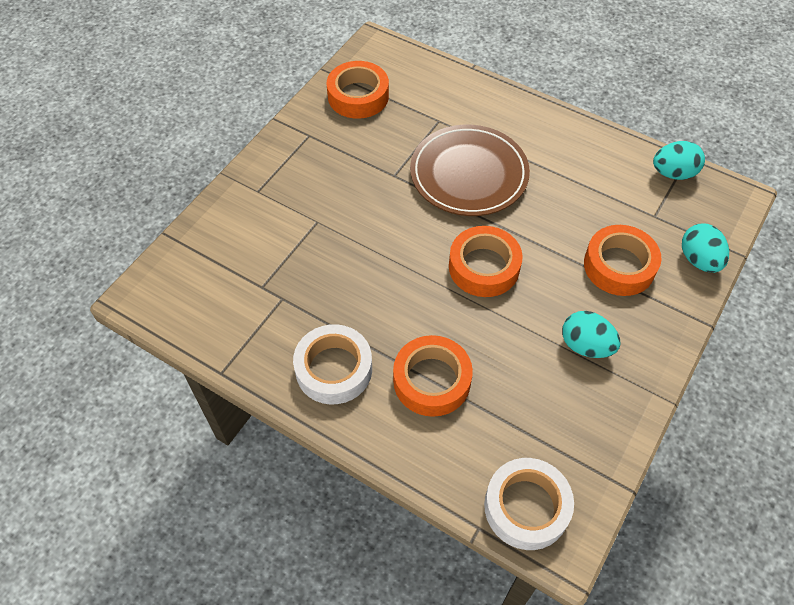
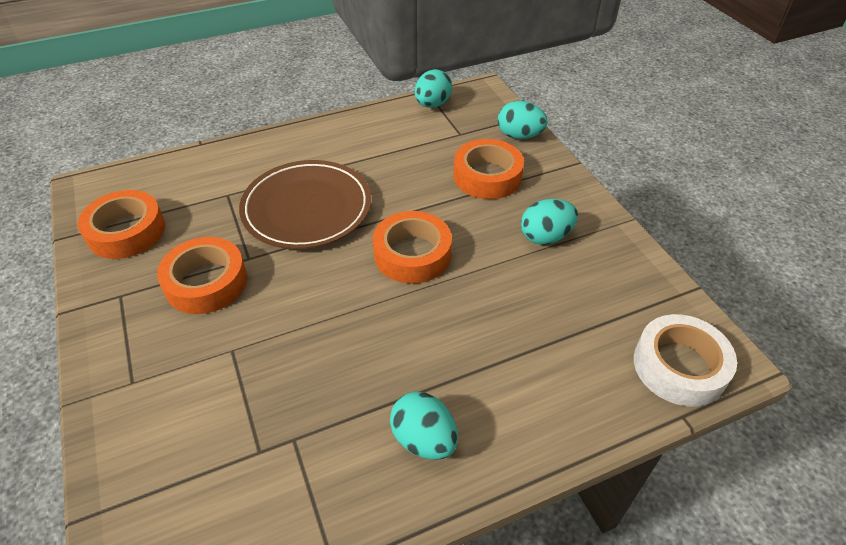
camera: 55 degrees left, 10 degrees down
white tape [293,324,372,404] -> turquoise egg [390,392,458,460]
orange tape [393,335,473,417] -> orange tape moved to [157,237,247,314]

